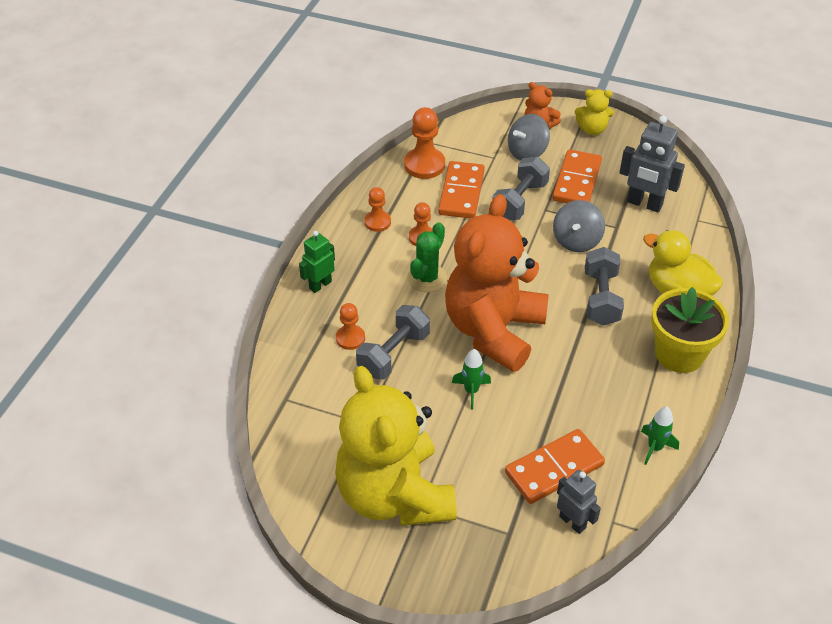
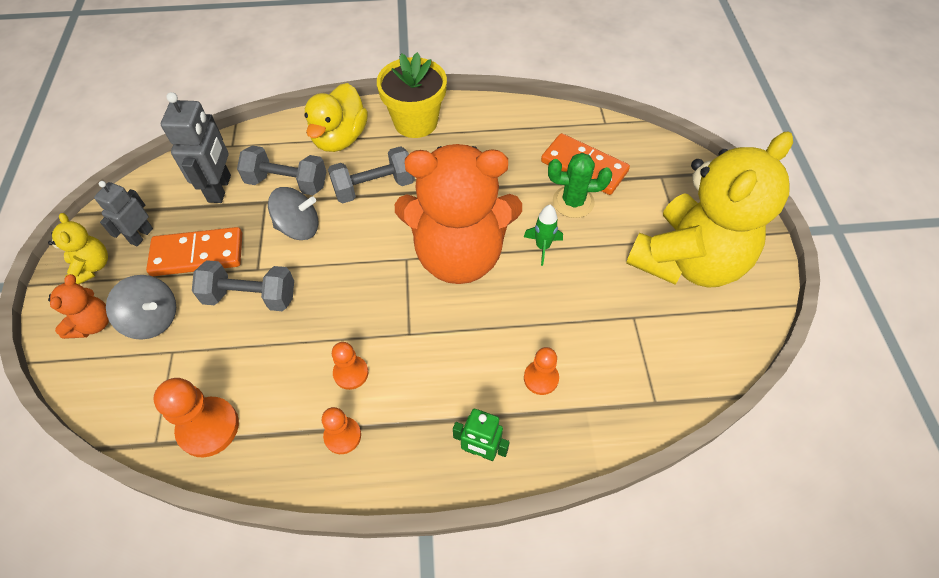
camera: 115 degrees left, 10 degrees up
grey dumbbell [356,305,430,379] -> grey dumbbell moved to [237,145,326,195]
green cactus [407,222,447,292] -> green cactus moved to [548,153,612,218]
orange domino [438,161,485,219] -> none
grey robot [557,470,601,534] -> grey robot moved to [94,181,153,246]
green rocket [641,407,679,465] -> none

